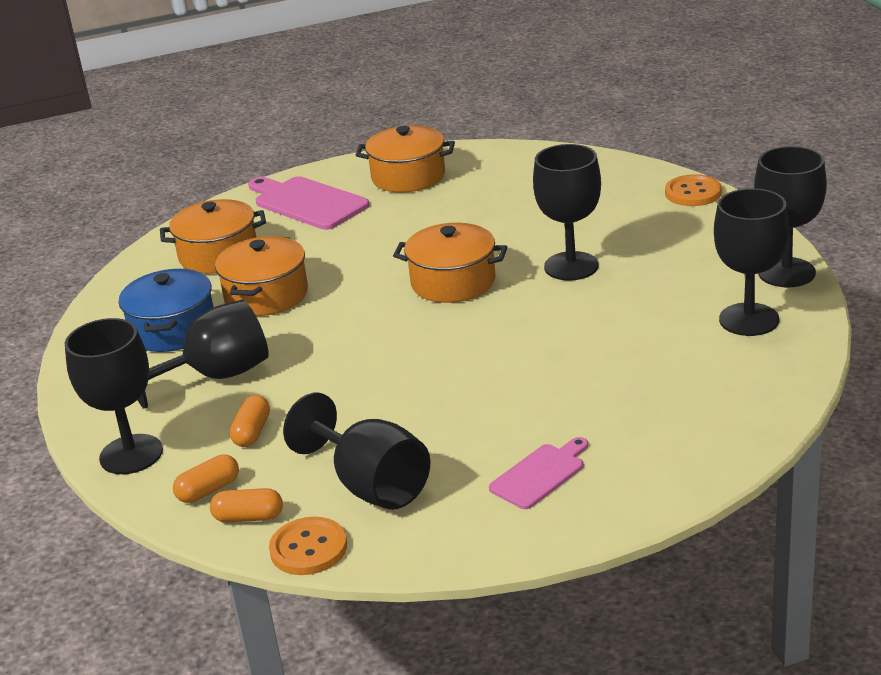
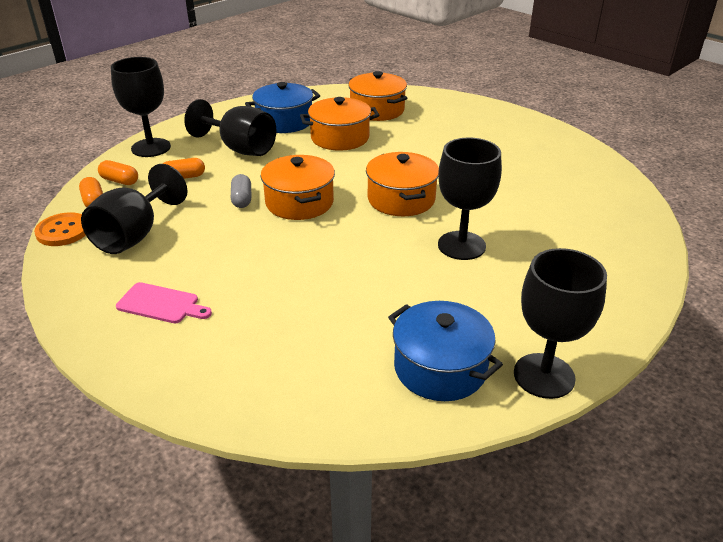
camera: 60 degrees right, 5 degrees up
pink cutting board [248,176,369,230] -> none
orange pot [356,126,455,193] -> orange pot moved to [260,155,335,220]
orange button [665,174,722,206] -> none
black goblet [714,188,789,336] -> blue pot [388,301,503,401]
none -> grey capsule [231,174,251,208]

